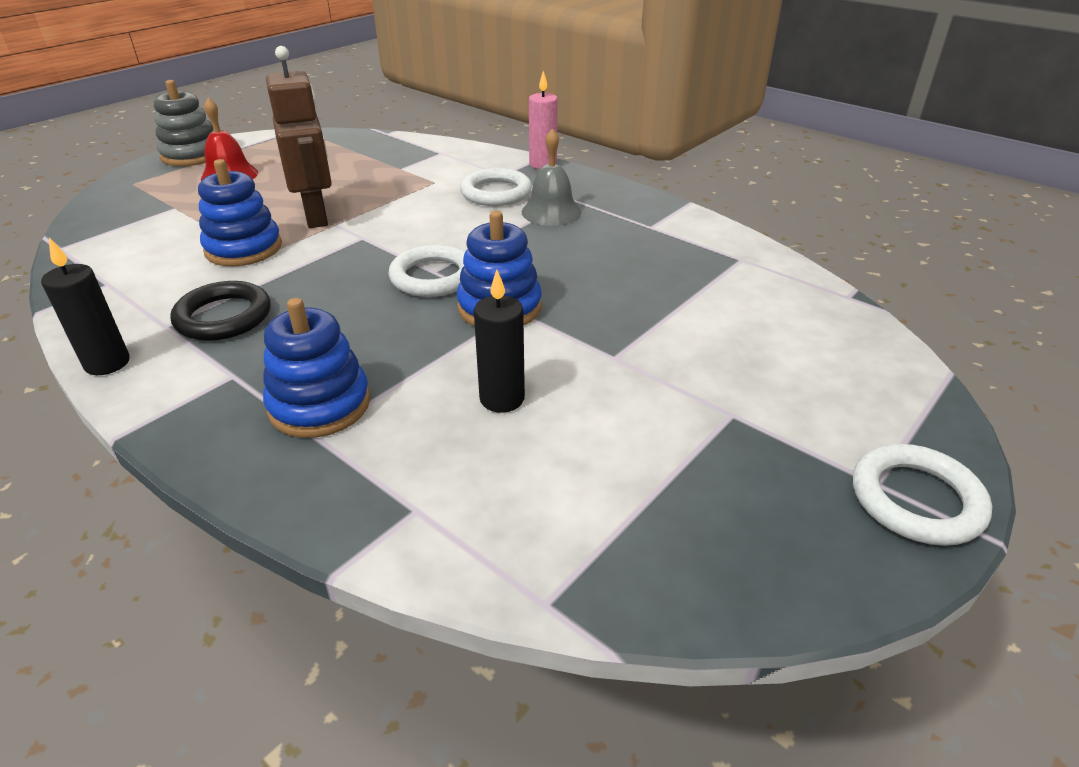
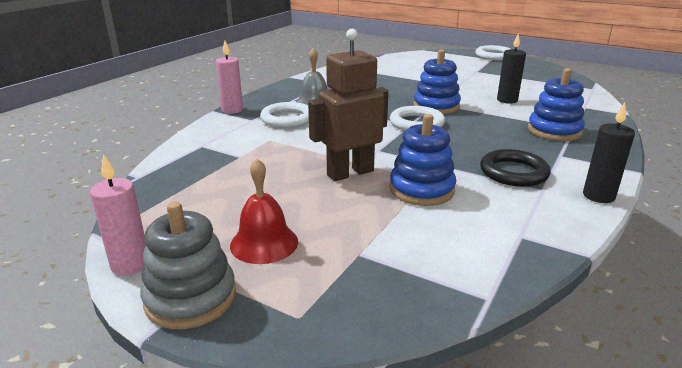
camera: 100 degrees left, 10 degrees down
none -> pink candle [90,154,146,276]

